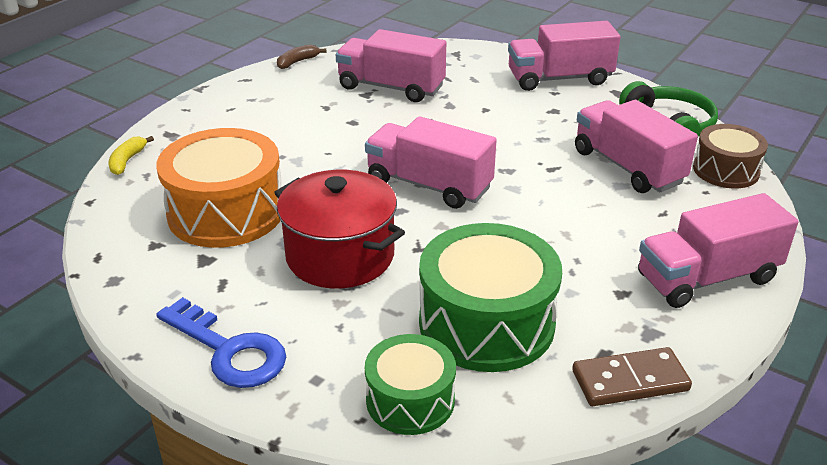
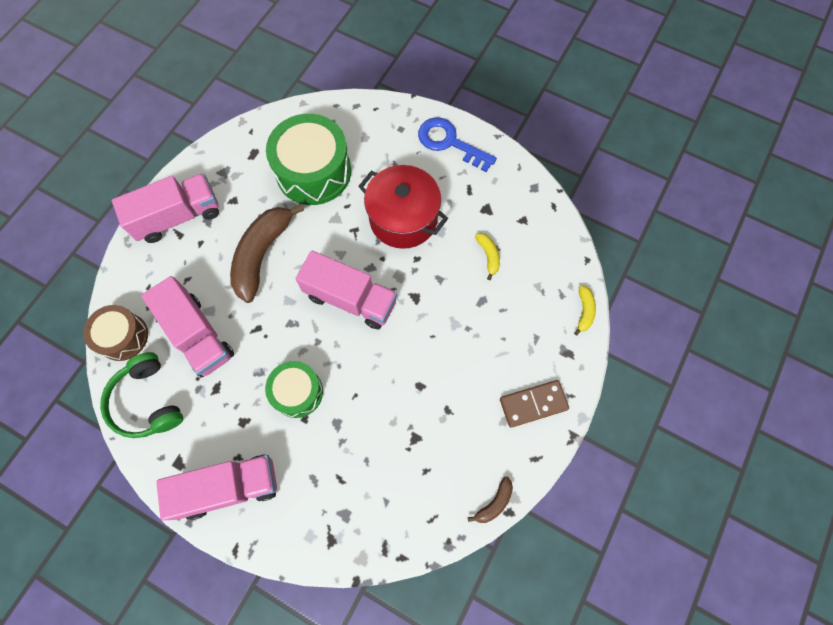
camera: 175 degrees right, 35 degrees up
orange drum [156,128,281,248] -> yellow banana [475,233,500,280]
pink truck [336,29,446,102] -> none
green drum [365,334,456,435] -> green drum moved to [265,361,323,418]
brown domino [572,347,692,406] -> brown domino moved to [500,380,569,428]
none -> brown banana [230,204,304,303]

